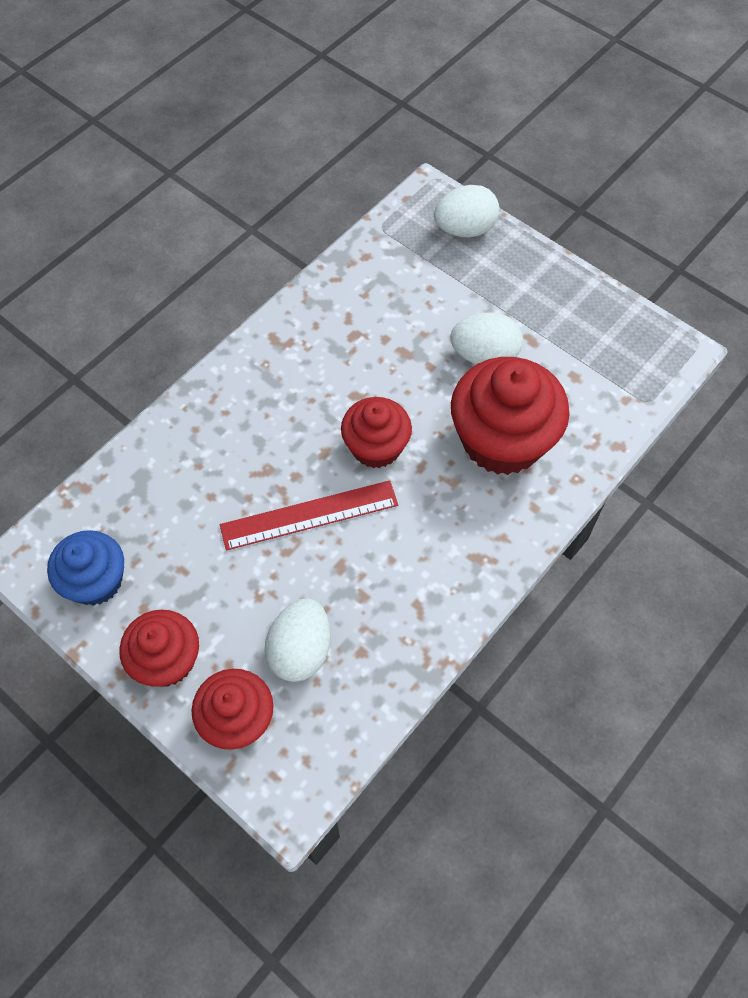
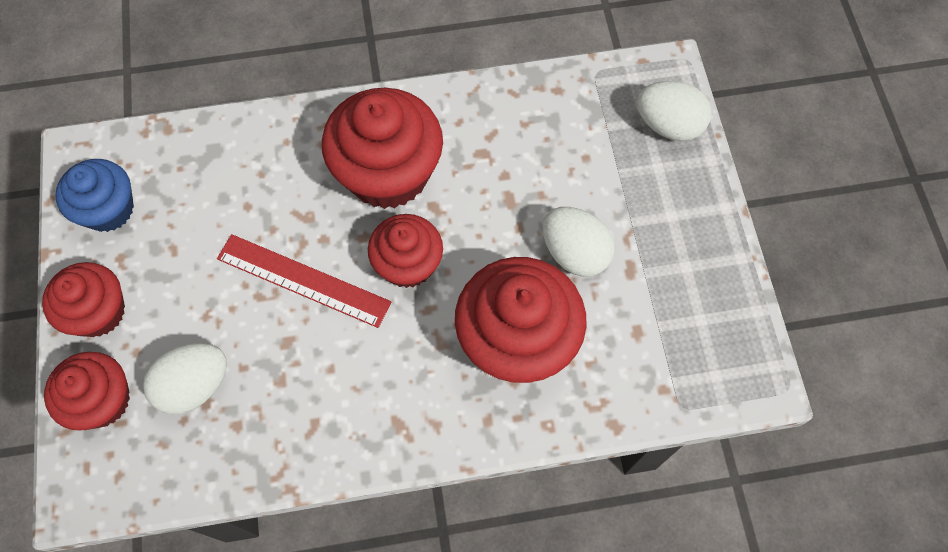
camera: 40 degrees right, 5 degrees up
none -> red cupcake [322,88,443,209]

